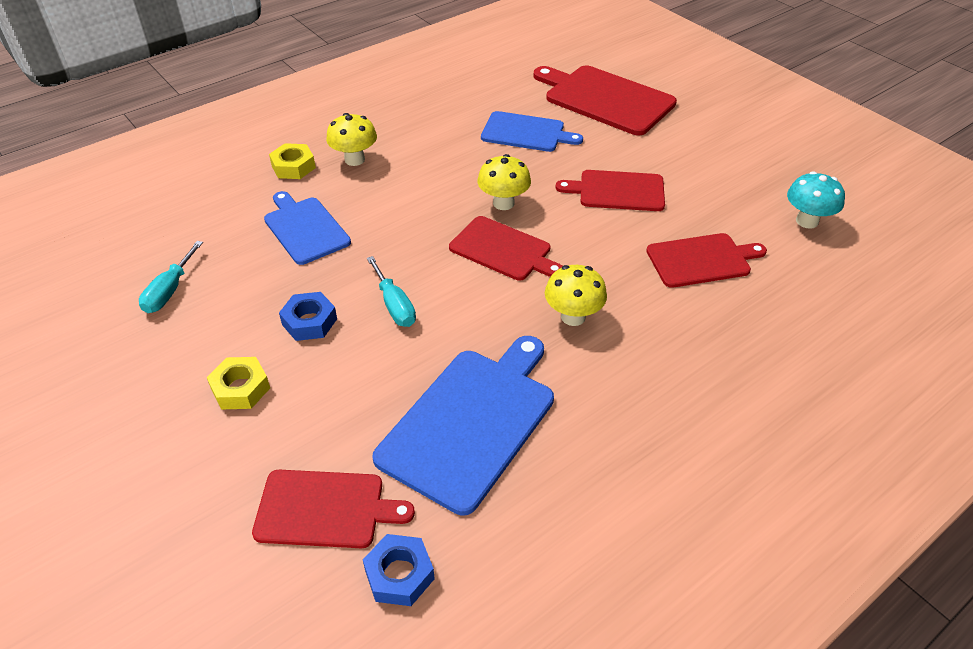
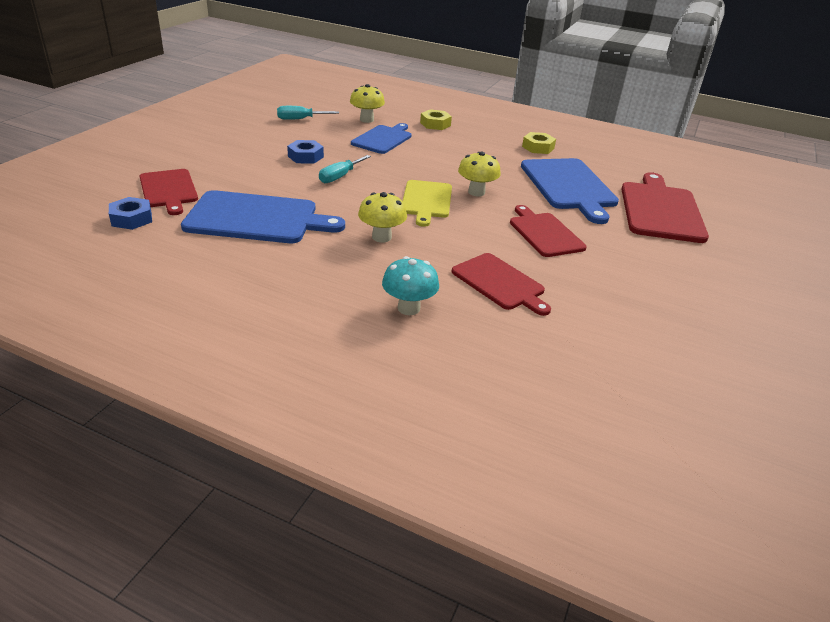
camera: 60 degrees right, 10 degrees down
yellow nut [207,357,270,409] -> yellow nut moved to [522,132,556,154]
yellow mushroom [326,113,377,166] -> yellow mushroom moved to [350,84,385,123]
red cutting board [449,216,562,281] -> yellow cutting board [403,180,452,227]
blue cutting board [481,111,583,152] -> blue cutting board [521,158,619,224], size x1.57
turquoise mushroom [787,171,845,229] -> turquoise mushroom moved to [382,256,439,315]

